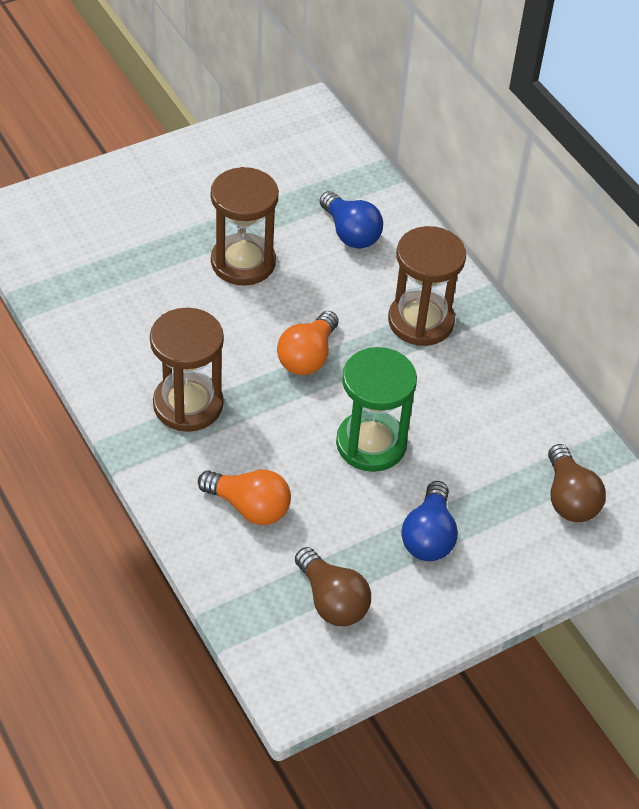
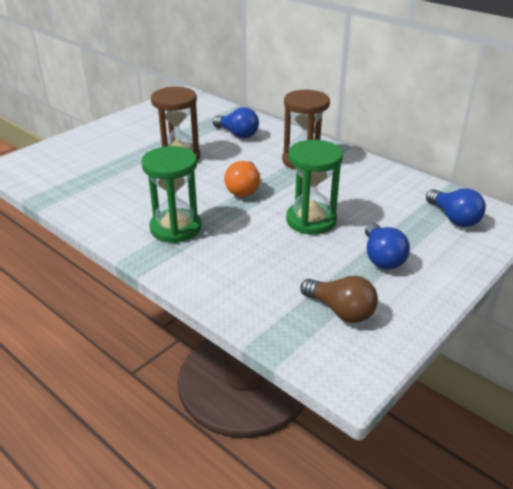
camera: 15 degrees left, 15 degrees down
brown hourglass [150,308,224,432] -> green hourglass [141,146,201,243]
orange light bulb [198,470,291,525] -> none
brown light bulb [548,444,606,522] -> blue light bulb [426,188,486,227]

